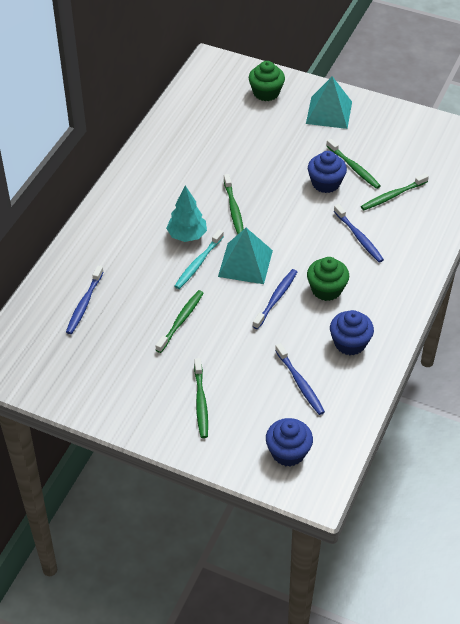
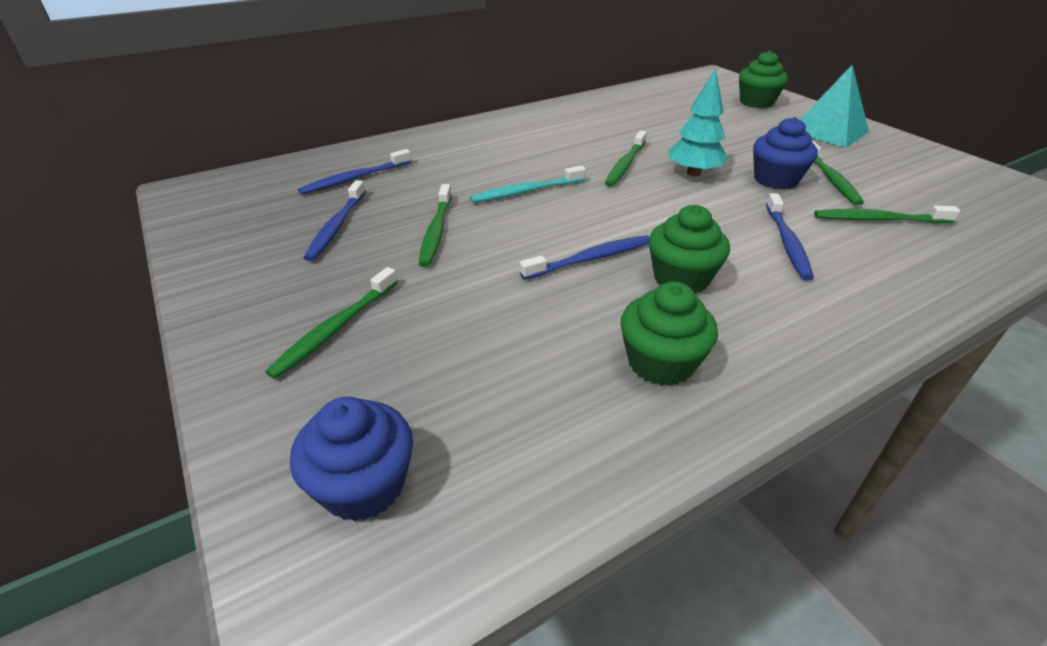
camera: 35 degrees right, 10 degrees down
green toothbrush [155,290,203,353] -> green toothbrush turned 120 degrees clockwise [419,184,452,267]
turquoise tree [166,185,207,242] -> turquoise tree moved to [669,68,728,176]
turquoise pyramid [218,228,273,284] -> none
blue toothbrush [275,343,325,415] -> blue toothbrush moved to [304,180,366,261]
blue cupcake [330,310,374,355] -> green cupcake [620,281,718,386]

